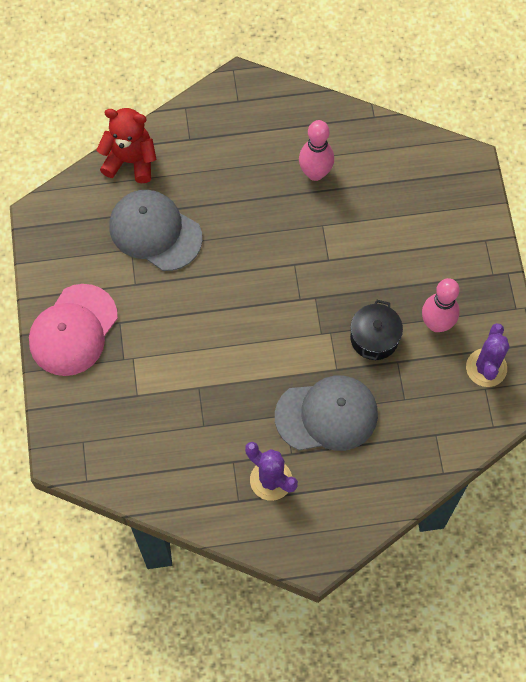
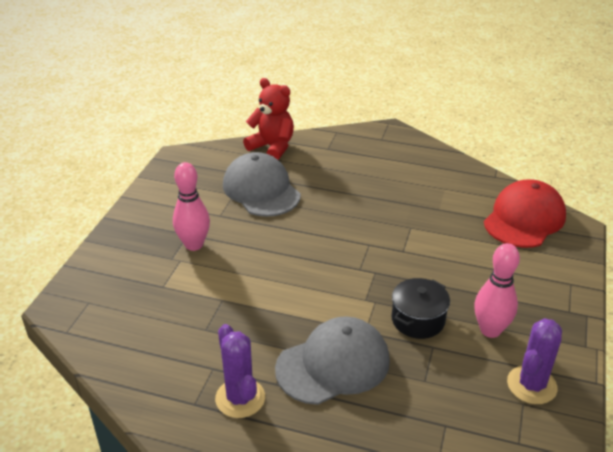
camera: 25 degrees right, 30 degrees down
pink cap [29,284,118,376] -> none
grey cap [275,375,378,451] -> grey cap turned 45 degrees counterclockwise [275,316,390,405]
pink bowling pin [299,120,334,181] -> pink bowling pin moved to [173,162,210,251]
none -> red cap [484,179,566,248]

